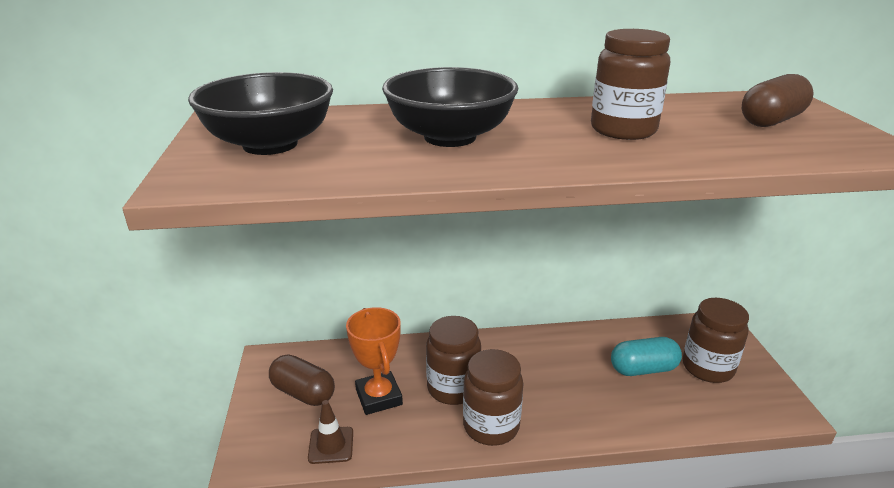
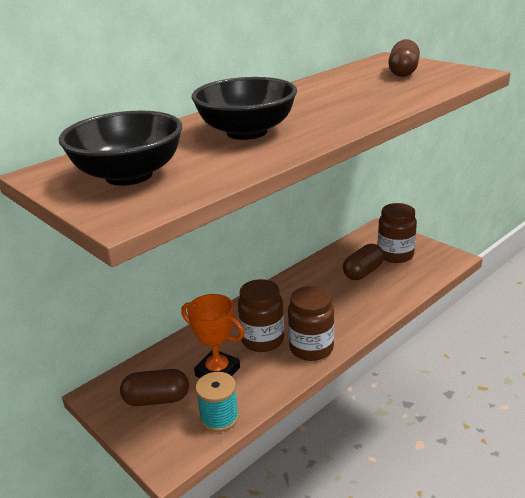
camera: 35 degrees left, 0 degrees up
brown traffic cone [308,400,353,464] -> turquoise spool [196,372,239,432]
brown jar [591,29,670,140] -> none
turquoise capsule [611,337,682,376] -> brown capsule [343,244,384,280]

